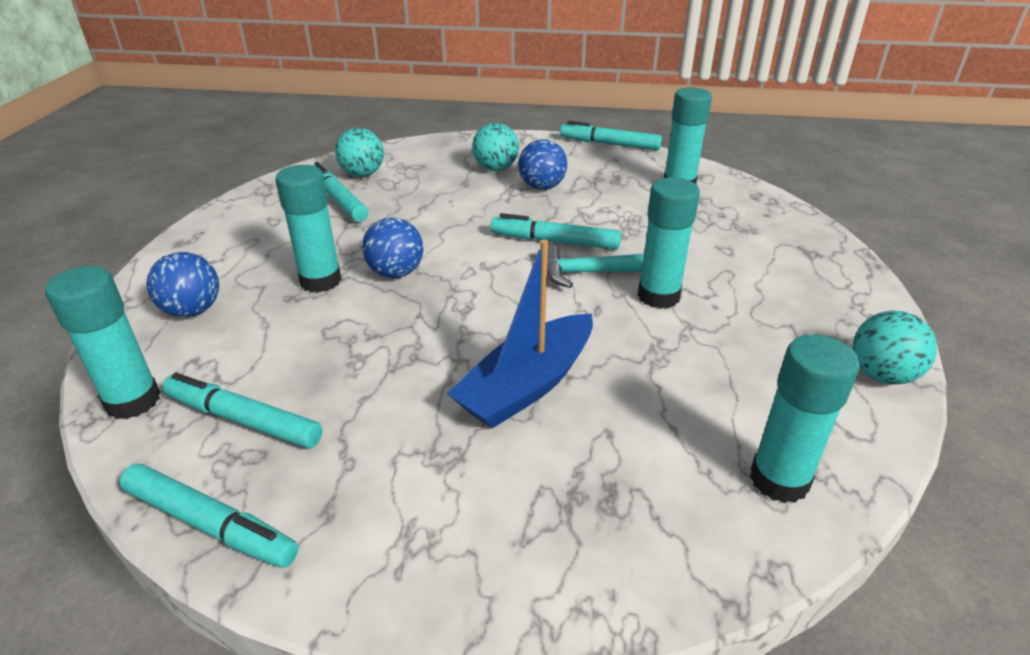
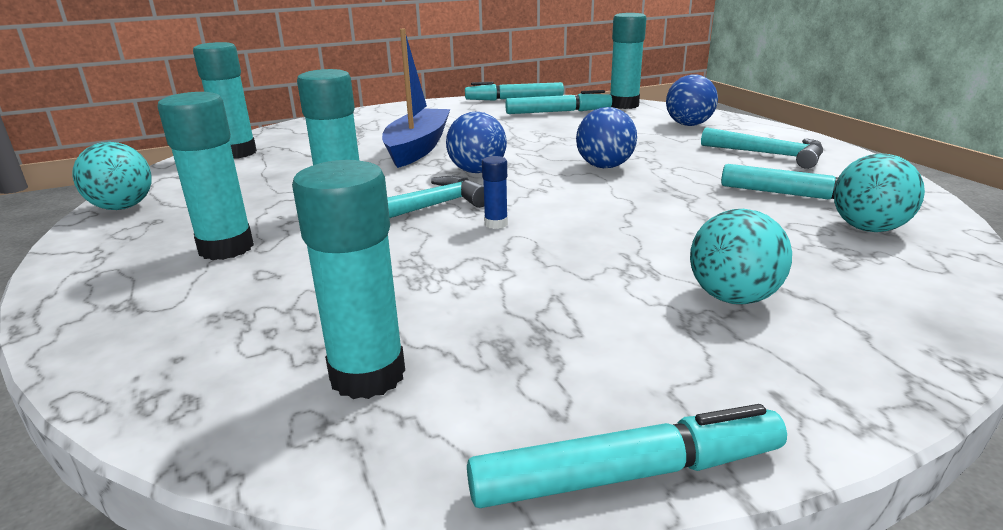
camera: 150 degrees right, 10 degrees down
turquoise glue stick [275,165,342,293] -> turquoise glue stick moved to [157,92,254,260]
turquoise marker [491,213,621,250] -> blue glue stick [482,156,508,229]
blue ball [518,139,568,190] -> blue ball moved to [446,112,507,173]
none -> turquoise hammer [701,127,823,169]

